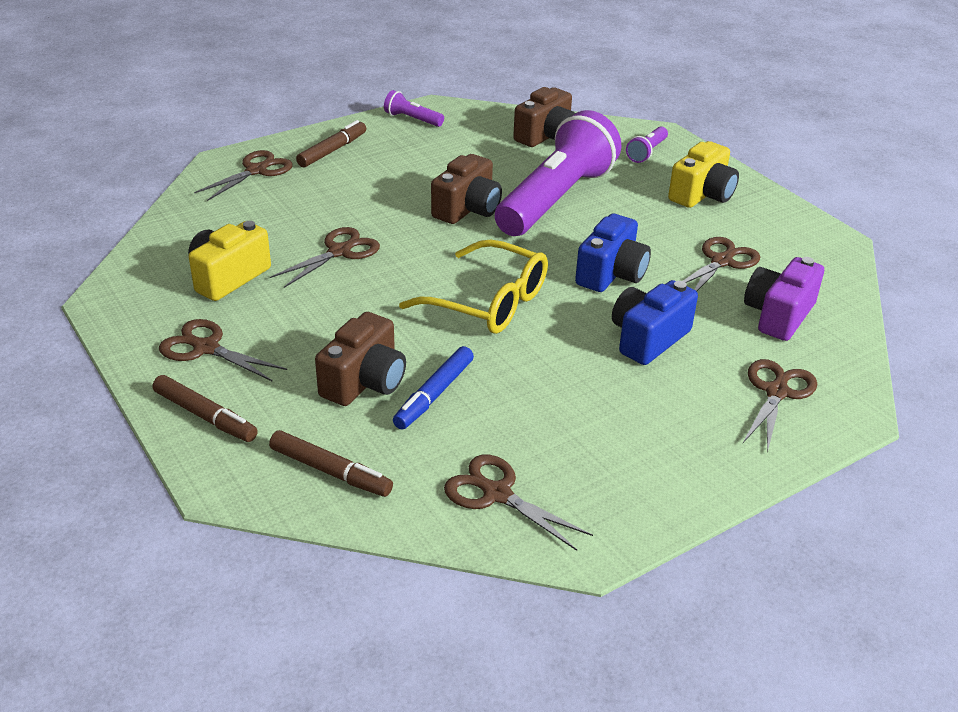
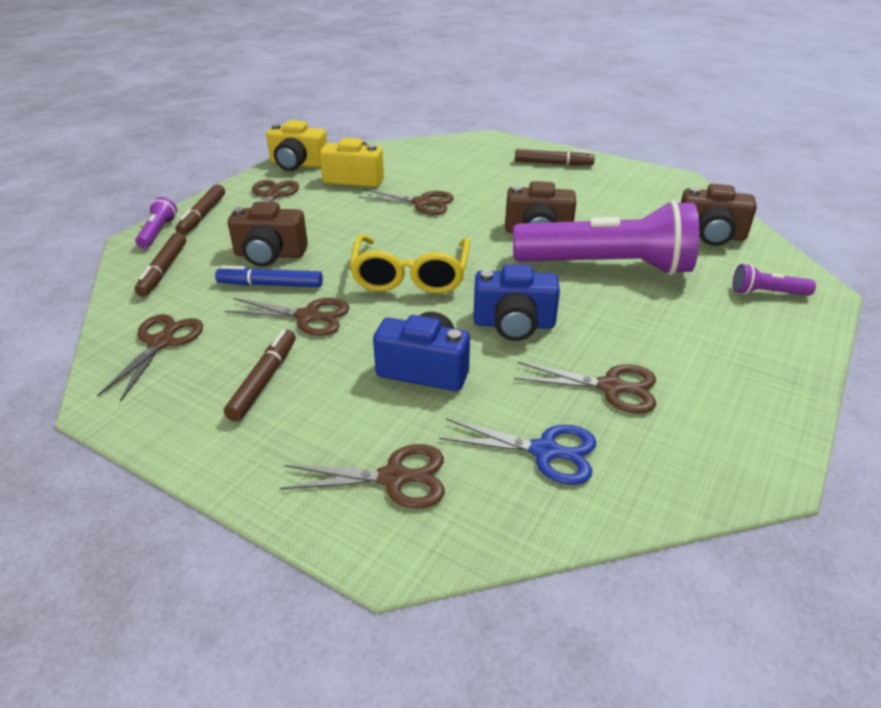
camera: 65 degrees right, 0 degrees up
brown scissors [194,150,293,201] -> brown scissors moved to [225,298,349,336]
purple flashlight [384,90,444,127] -> purple flashlight moved to [135,197,177,249]
yellow camera [668,141,739,208] -> yellow camera moved to [266,120,327,171]
purple camera [744,257,824,341] -> blue scissors [439,418,596,485]
none -> brown marker [224,329,296,421]

